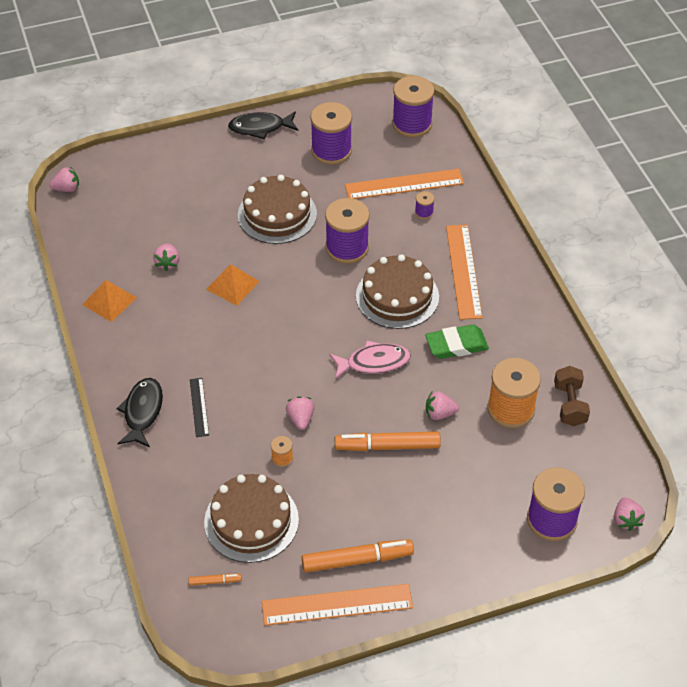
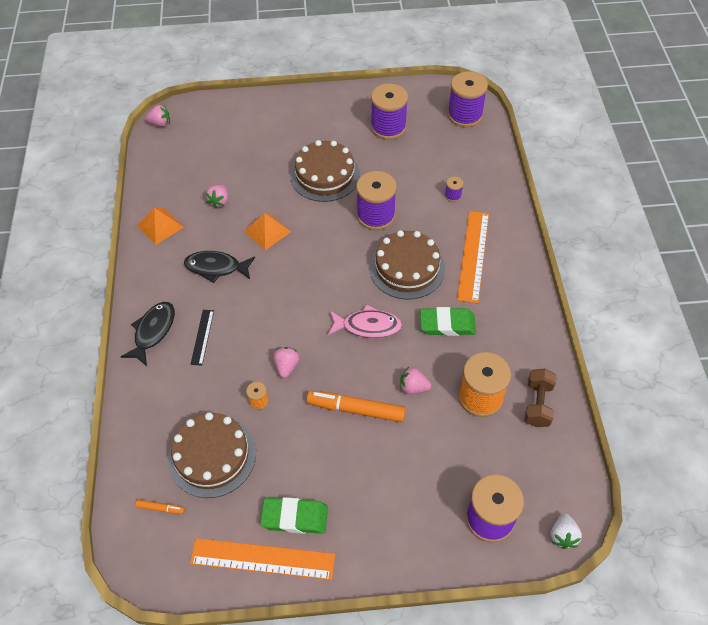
camera: 15 degrees right, 5 degrees up
black fish [228,111,298,139] -> black fish moved to [184,251,255,283]
orange marker [302,539,414,572] -> green eraser [260,497,328,534]
orange ruler [345,169,464,199] -> none
pink strawberry [614,497,645,531] -> white strawberry [551,513,582,549]

